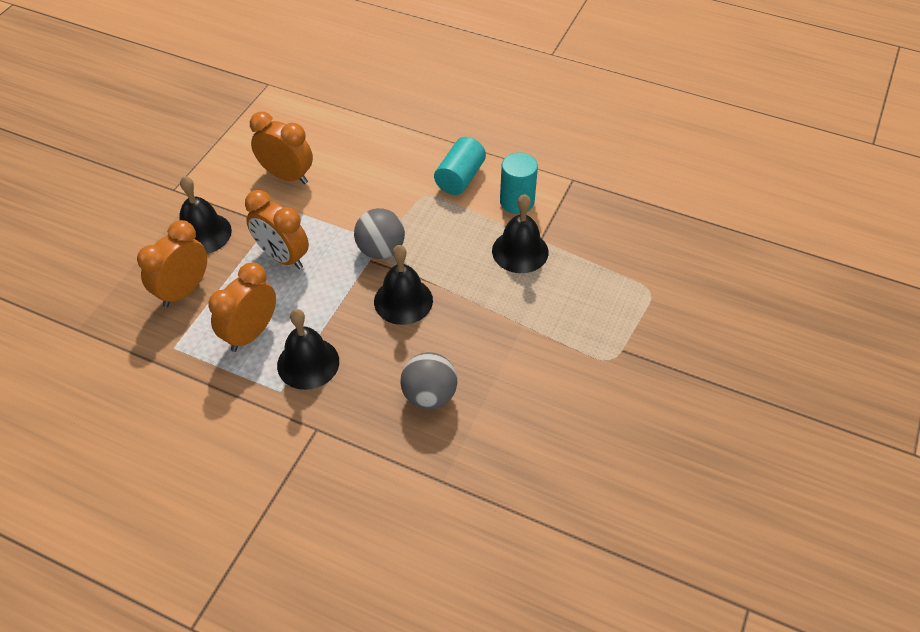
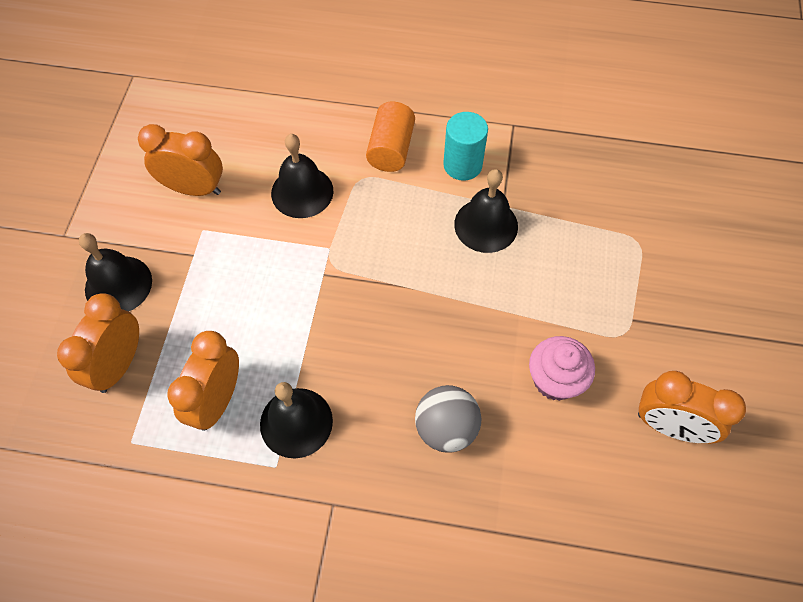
camera: 15 degrees left, 10 degrees up
orange clock [245,190,309,269] -> orange clock moved to [638,371,746,444]
grey ball [354,208,405,259] -> none
black bell [374,245,433,325] -> black bell moved to [271,134,334,218]
turquoise cylinder [434,137,486,195] -> orange cylinder [366,102,415,172]
none -> pink cupcake [529,336,595,401]

